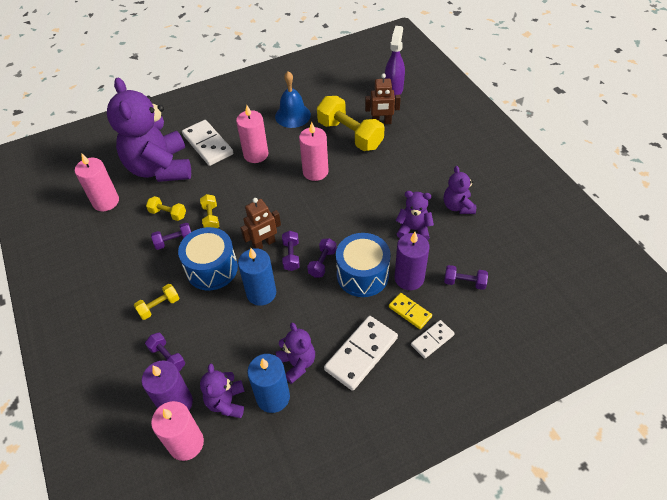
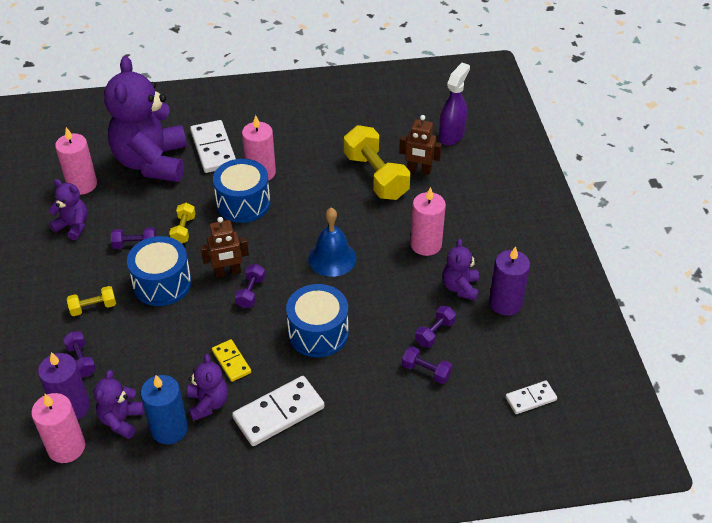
camera: 15 degrees right, 5 degrees down
yellow dumbbell [146,196,186,221] -> none
blue candle [238,248,276,306] -> none
blue bell [275,71,311,128] -> blue bell moved to [308,208,357,277]
pink candle [299,122,329,181] -> pink candle moved to [410,187,446,256]
purple dumbbell [307,238,337,278] -> purple dumbbell moved to [415,306,456,347]
yellow domino [389,293,432,329] -> yellow domino moved to [212,339,251,382]
purple candle [395,232,429,290] -> purple candle moved to [489,246,530,316]
purple teddy bear [396,191,434,241] -> purple teddy bear moved to [48,179,88,240]
white domino [411,320,455,359] -> white domino moved to [505,381,557,414]
none -> blue drum [213,159,270,223]

